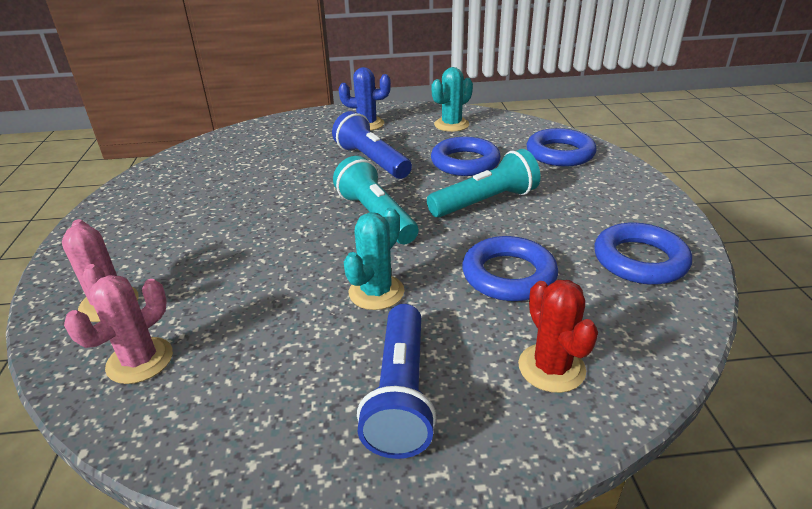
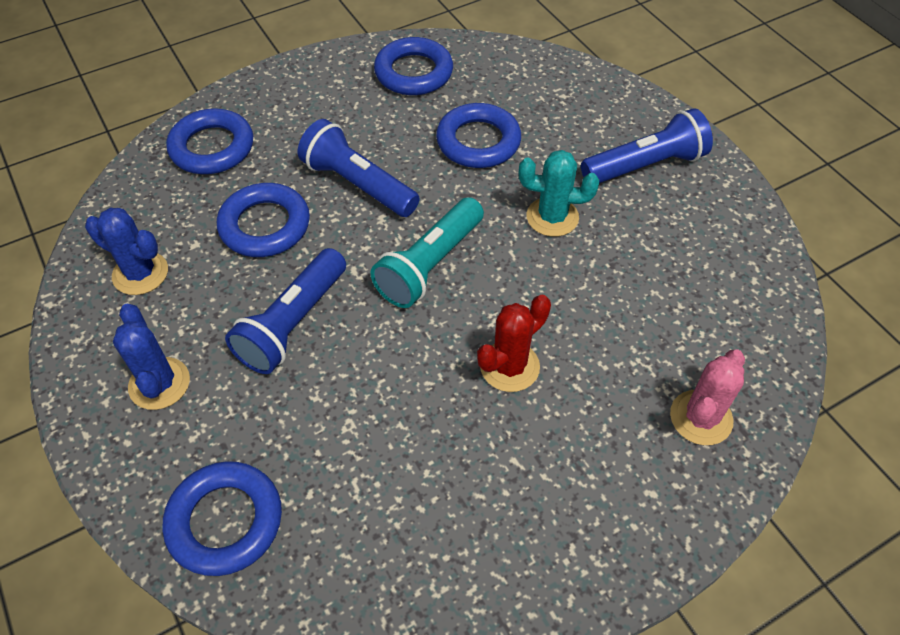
camera: 115 degrees left, 20 degrees up
pink cactus [64,275,173,384] -> none
turquoise flashlight [427,149,541,218] -> blue flashlight [298,119,420,217]
turquoise cactus [431,67,473,132] -> blue cactus [85,208,168,295]
red cactus [518,280,598,393] -> red cactus moved to [477,295,551,392]
none -> blue ring [162,461,282,576]

